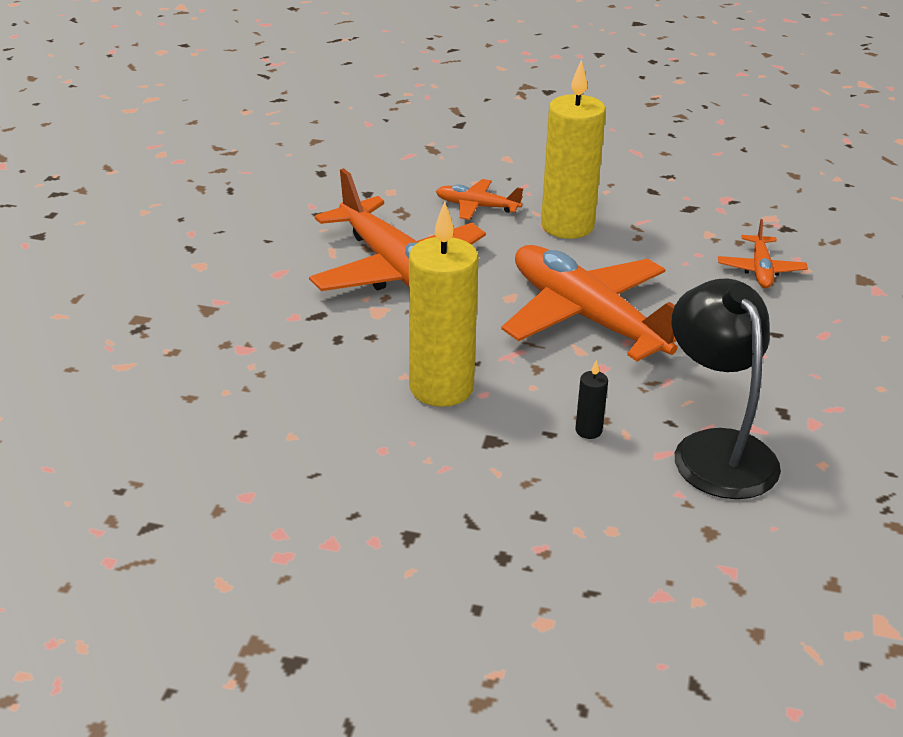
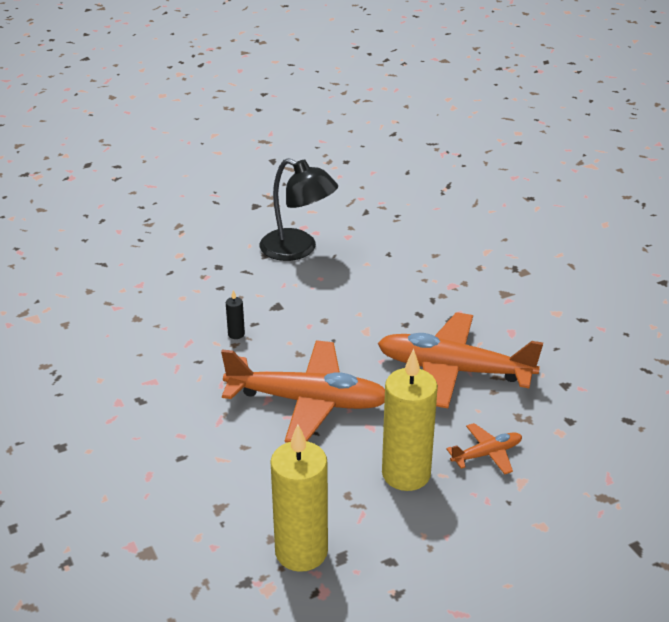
camera: 140 degrees right, 0 degrees up
yellow candle [409,201,479,407] -> yellow candle moved to [270,424,328,572]
black lamp [672,278,781,499] -> black lamp moved to [260,158,338,261]
orange plane [718,219,808,288] -> none

